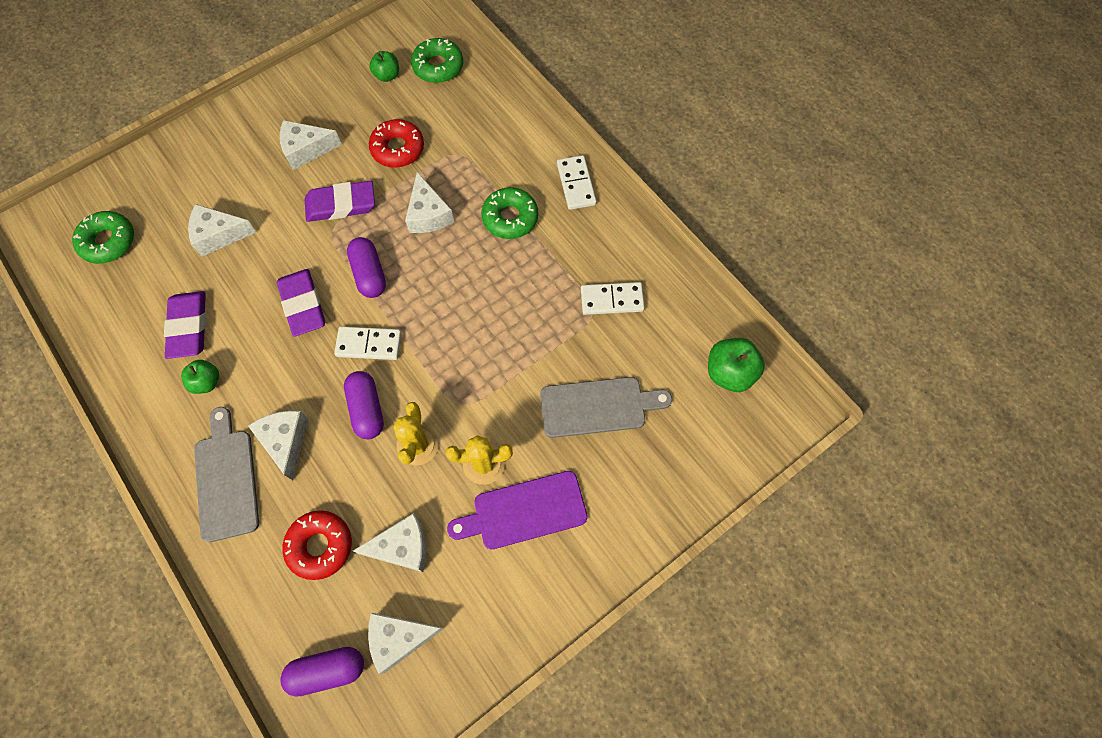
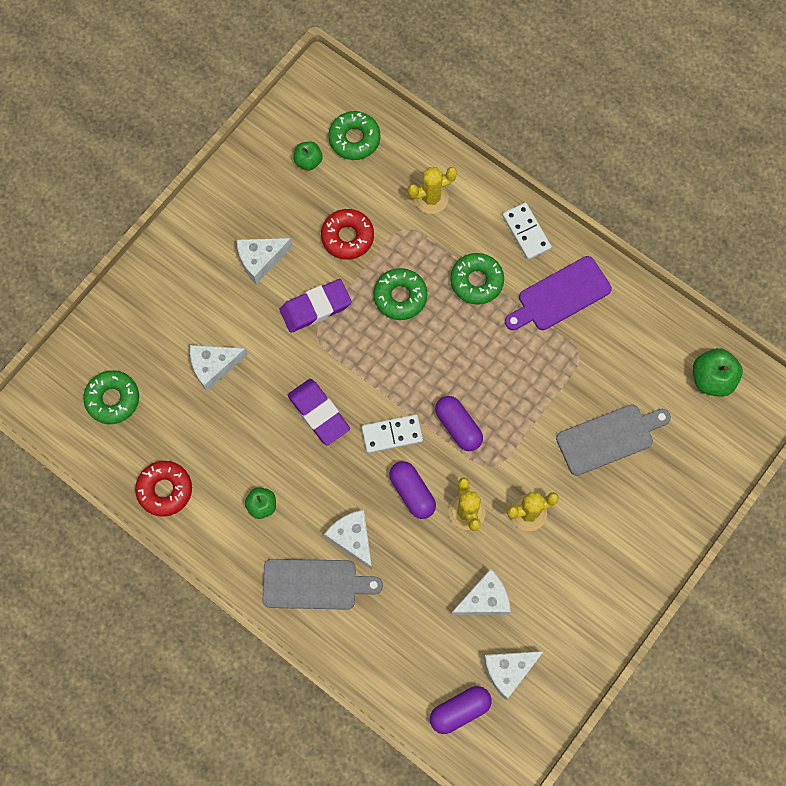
camera: 15 degrees left, 5 degrees up
purple eraser [164,291,206,359] -> none
grey cutting board [194,407,259,542] -> grey cutting board turned 120 degrees clockwise [262,559,383,610]
red donut [283,510,352,580] -> red donut moved to [135,461,192,517]
purple capsule [347,237,386,298] -> purple capsule moved to [435,396,483,451]
white cheese [405,172,454,233] -> green donut [373,268,427,320]
purple cutting board [447,471,588,549] -> purple cutting board moved to [505,256,612,330]
white domino [581,282,645,315] -> none
none -> yellow cactus [408,167,457,214]

